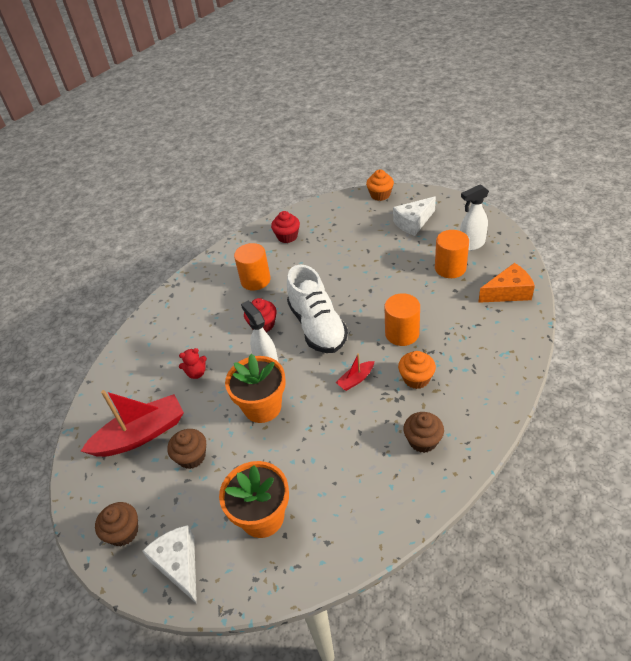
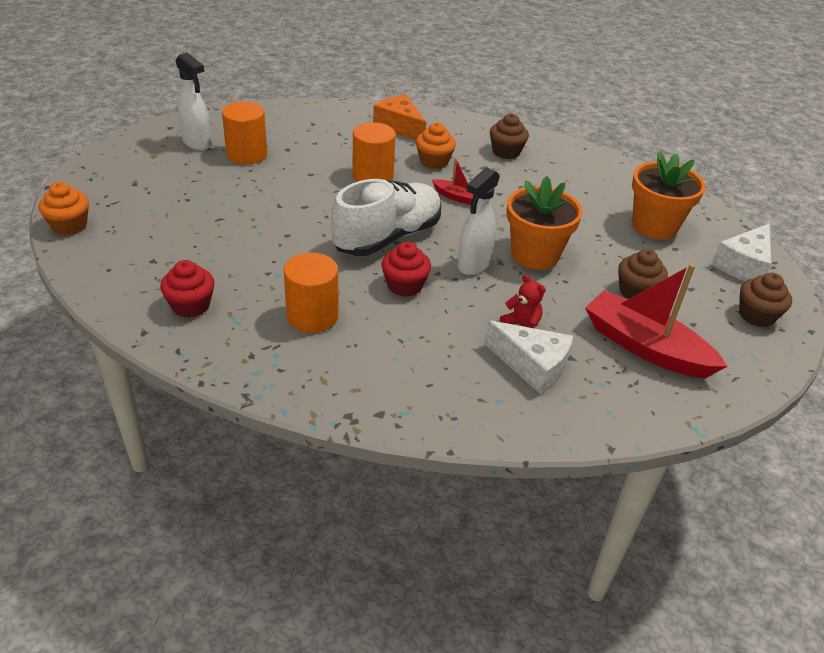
camera: 120 degrees left, 5 degrees down
white cheese [393,196,436,236] -> white cheese moved to [484,320,573,395]
orange cheese [478,263,535,303] -> orange cheese moved to [373,95,426,140]

